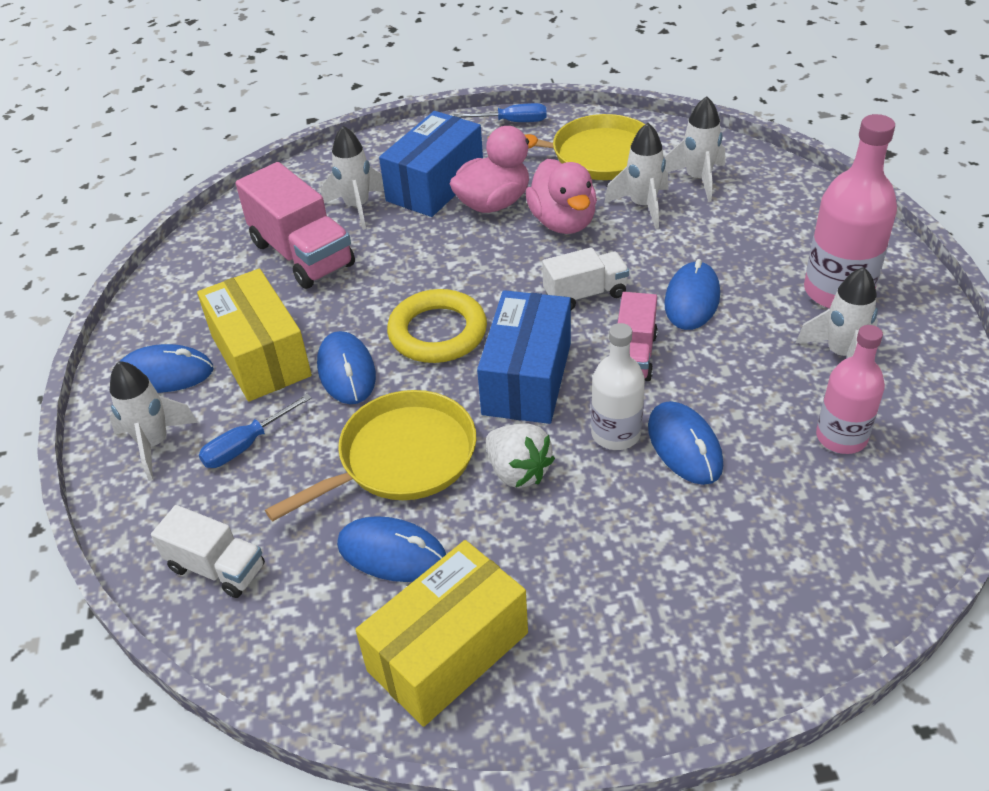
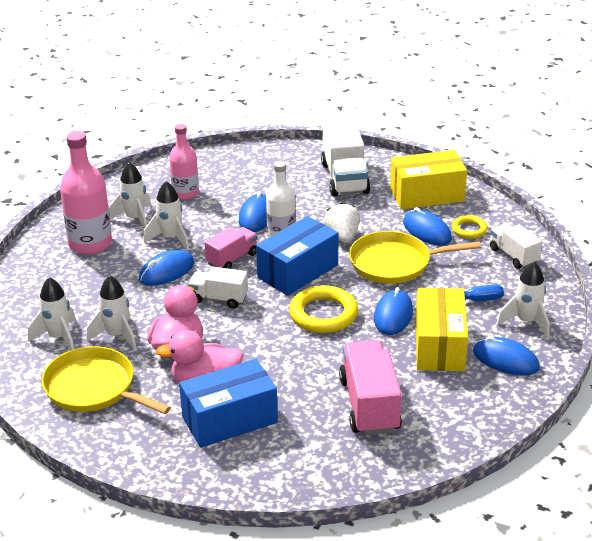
camera: 150 degrees left, 10 degrees down
white rocket [321,126,384,230] -> white rocket moved to [143,181,189,251]
blue screwdriver [454,103,547,122] -> none
none -> white truck [321,119,370,197]
none -> yellow ring [452,215,488,239]

